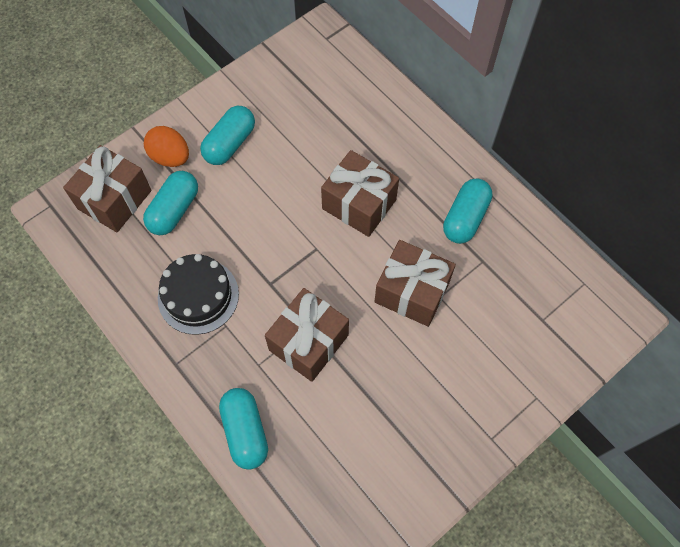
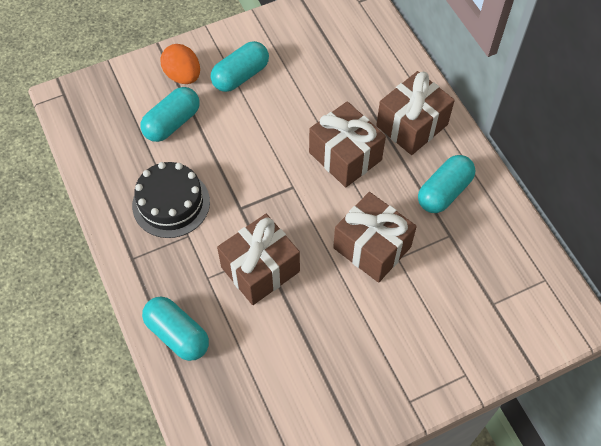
camera: 15 degrees right, 5 degrees down
brown gift [63,145,151,232] -> brown gift moved to [376,71,455,155]
turquoise capsule [219,388,268,470] -> turquoise capsule turned 45 degrees counterclockwise [142,297,209,361]

